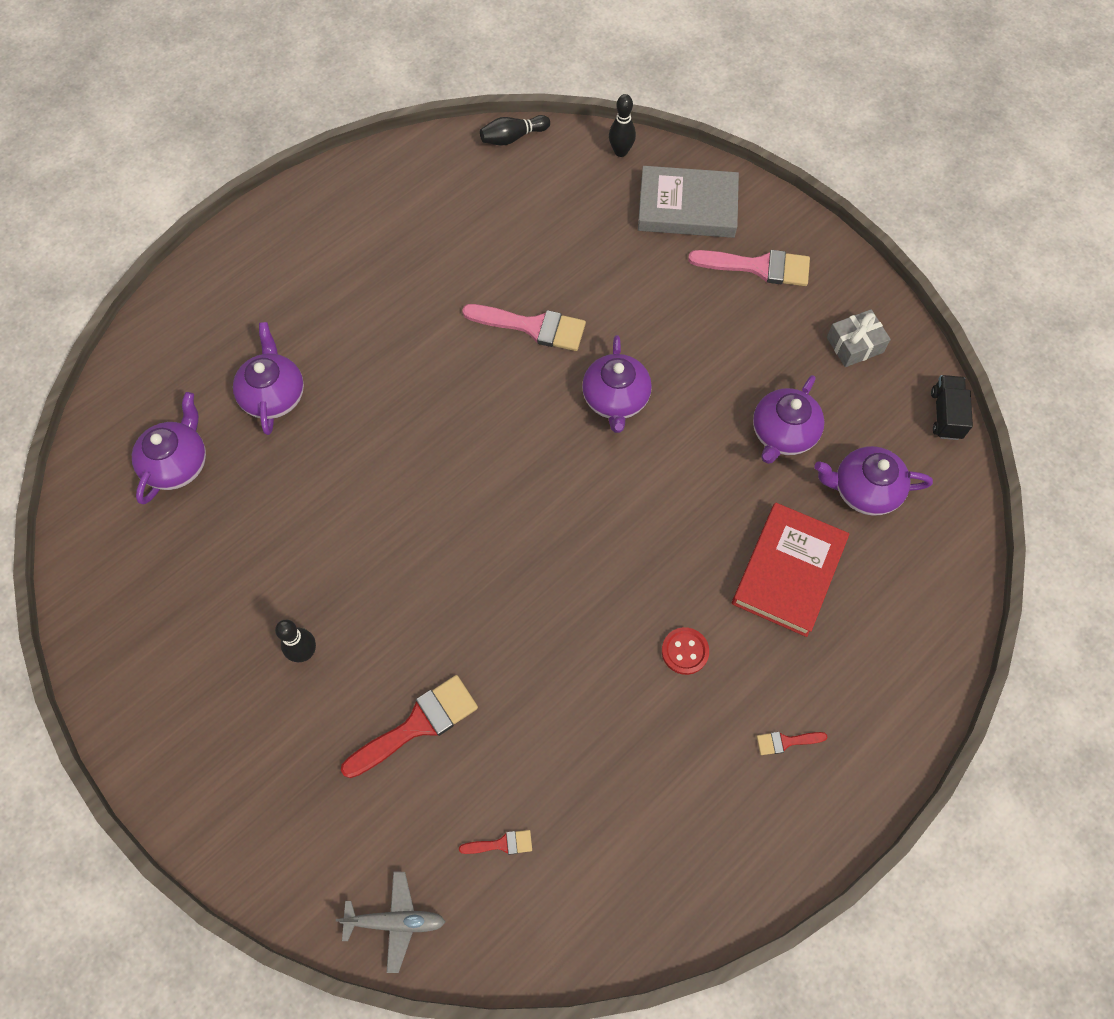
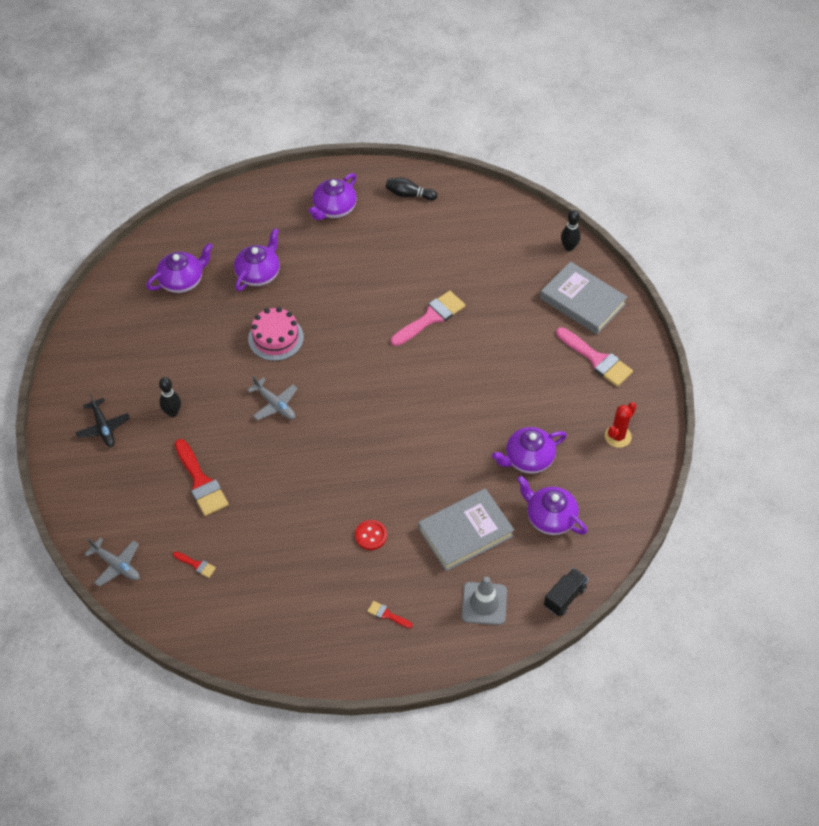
camera: 35 degrees right, 10 degrees down
red brush [341,675,478,778] -> red brush turned 60 degrees clockwise [175,439,229,516]
pink brush [462,304,586,351] -> pink brush turned 90 degrees counterclockwise [391,291,465,346]
black bowling pin [480,115,550,145] -> black bowling pin moved to [385,178,438,200]
purple teapot [582,335,652,433] -> purple teapot moved to [308,173,357,220]
red book [732,503,850,637] -> grey book [418,488,514,571]
grey gift [827,309,891,367] -> red cactus [605,402,636,448]
black truck [931,375,973,440] -> black truck moved to [544,568,588,616]
none -> black plane [76,393,130,447]
none -> grey plane [247,376,298,420]
none -> pink cake [248,307,304,361]
none -> grey traffic cone [461,577,507,625]

